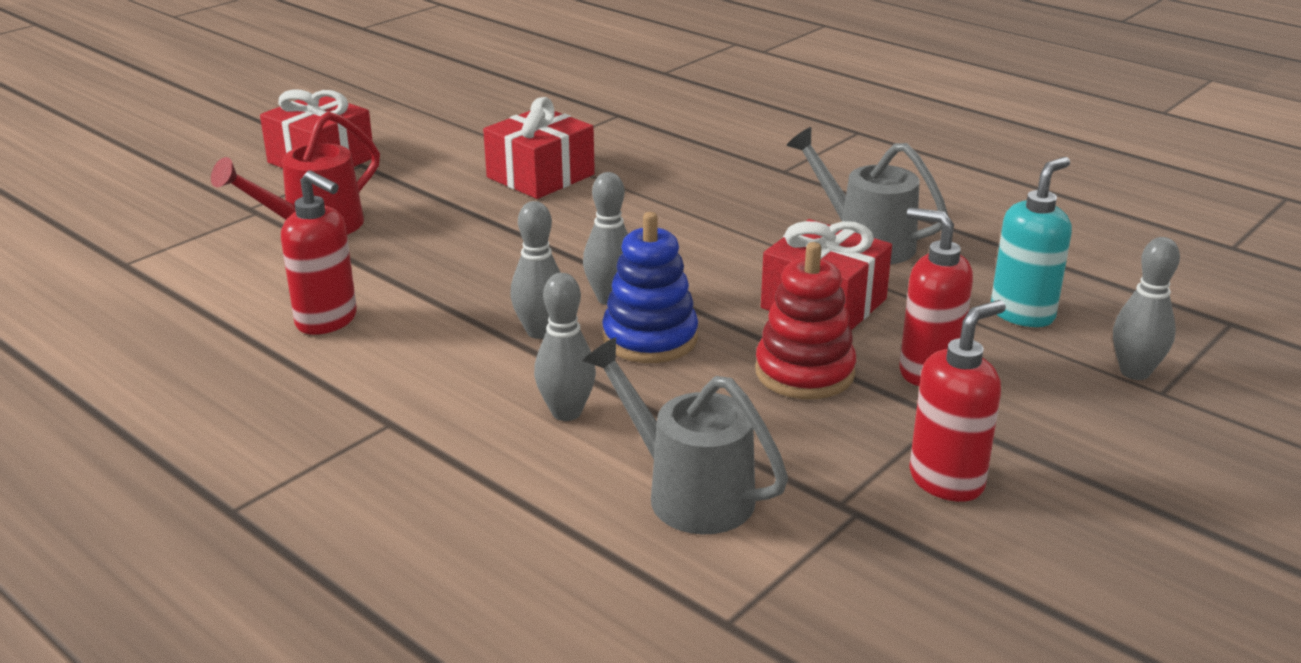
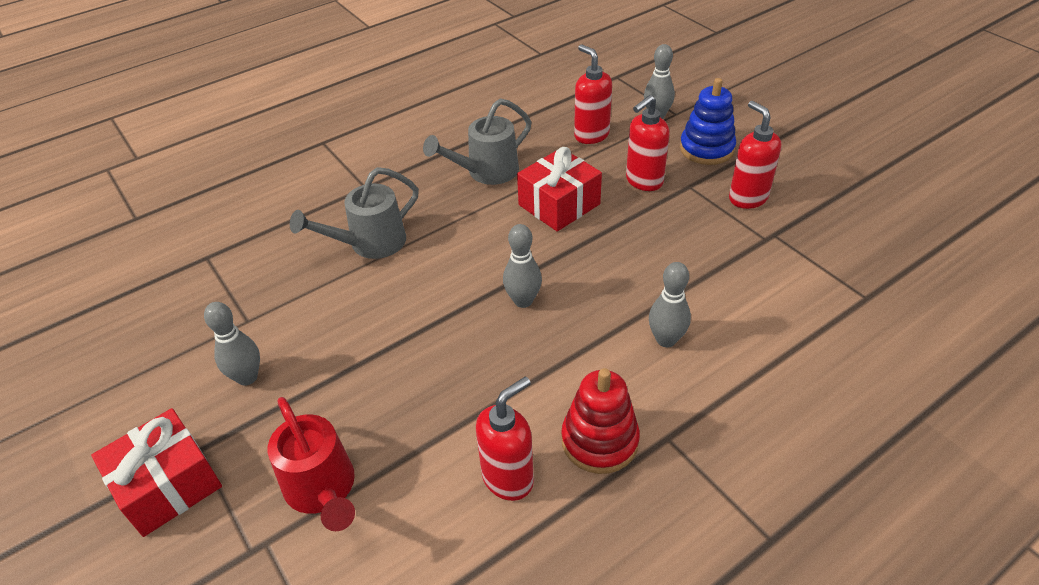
camera: 75 degrees left, 15 degrees up
red gift [483,97,595,199] -> none
grey bowling pin [510,201,561,339] -> grey bowling pin moved to [204,302,260,386]
grey watering can [582,337,788,535] -> grey watering can moved to [290,167,419,259]
blue stacking toy [602,212,698,363] -> blue stacking toy moved to [680,78,736,165]
red stacking toy [755,242,856,399] -> red stacking toy moved to [561,368,640,474]
turquoise soap dispenser [991,157,1072,327] -> red soap dispenser [574,44,612,144]

